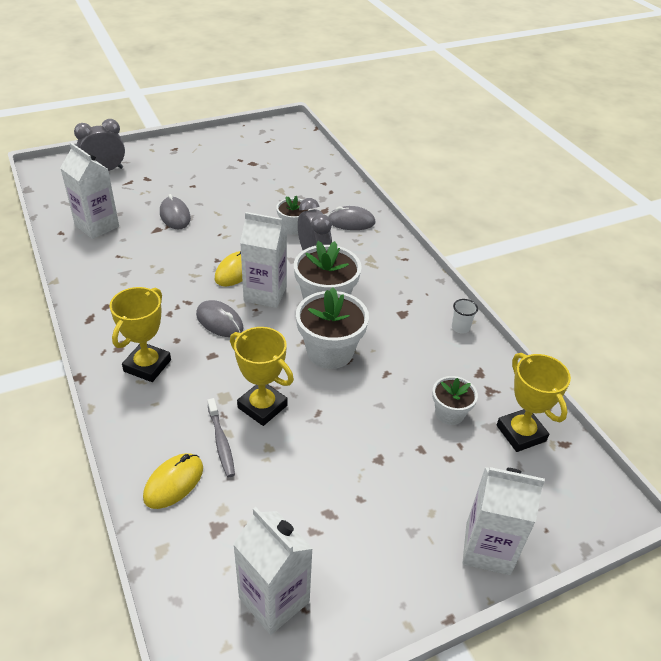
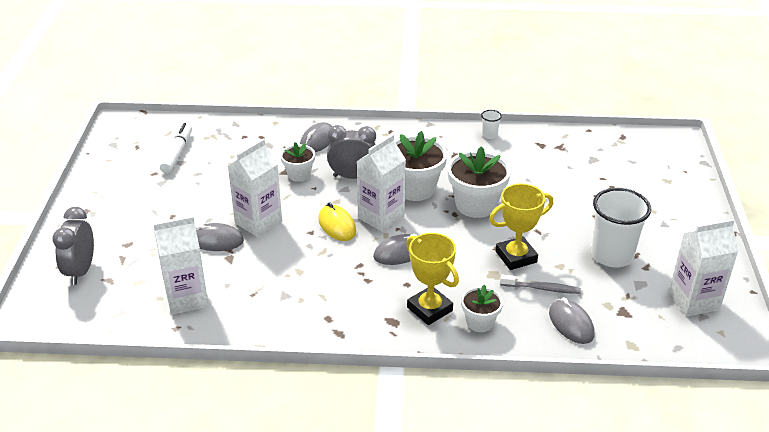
camera: 60 degrees left, 5 degrees down
yellow mouse [143,453,203,509] -> grey mouse [549,297,595,344]
white flower pot [432,376,478,425] -> white flower pot moved to [461,285,503,332]
white carton [463,467,545,575] -> white carton moved to [228,139,282,237]
yellow trophy [497,353,571,452] -> none
none -> white marker [160,123,192,173]
none -> white cup [591,188,651,267]

